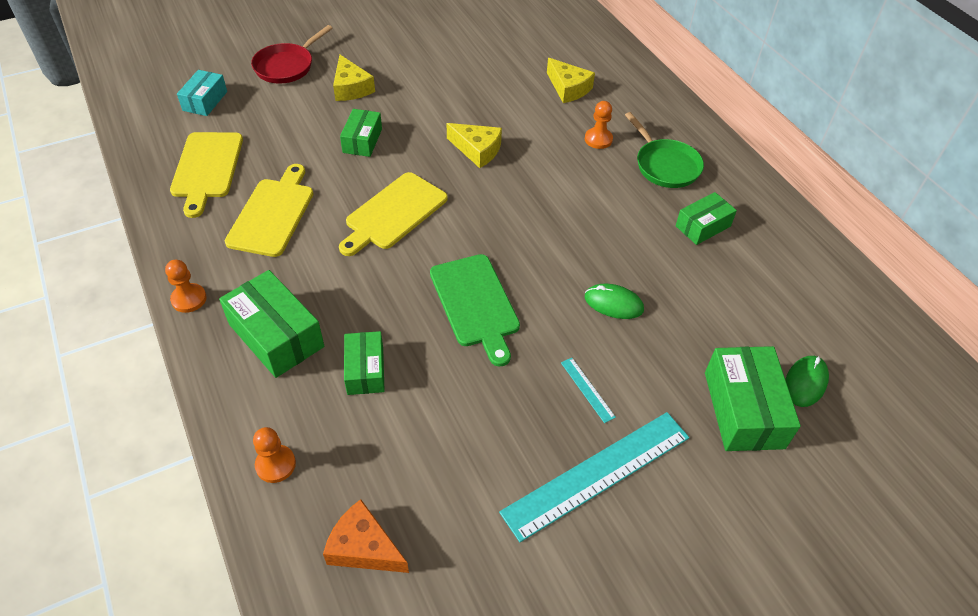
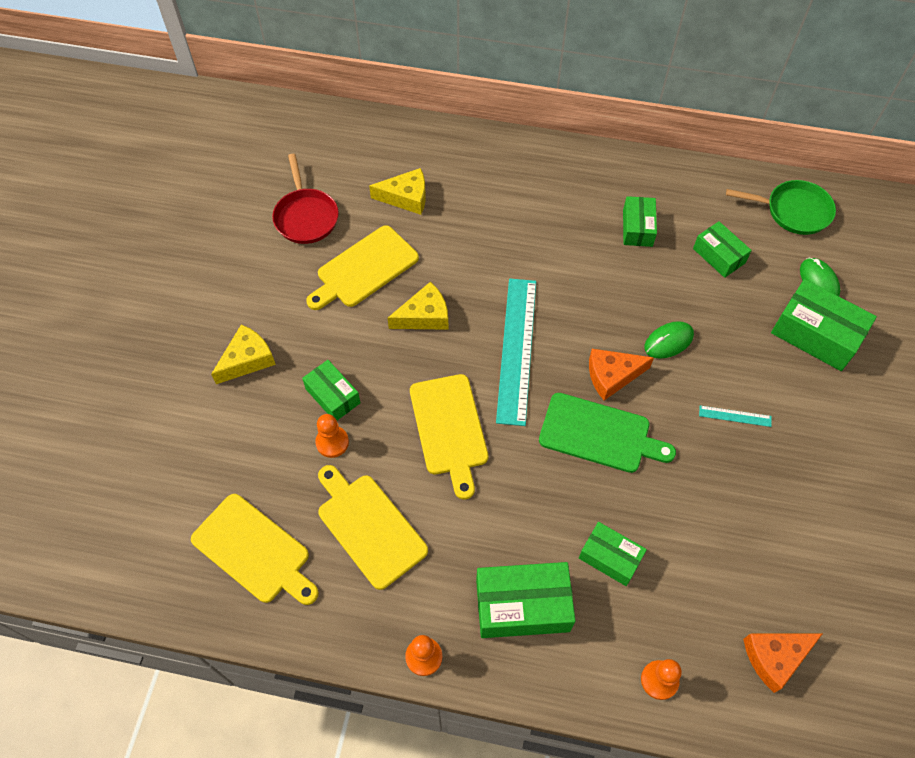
camera: 50 degrees left, 10 degrees up
turquoise box [177,70,227,116] -> none
red pan [251,25,333,84] -> red pan moved to [272,154,339,244]
yellow cheese [333,55,375,101] -> yellow cheese turned 60 degrees counterclockwise [211,325,276,384]
turquoise ruler [499,412,689,542] -> turquoise ruler moved to [496,279,536,426]
orange pawn [585,101,613,149] -> orange pawn moved to [315,414,349,458]
green pan [625,112,704,188] -> green pan moved to [726,180,836,235]
none -> yellow cutting board [306,225,419,310]
none -> orange cheese [589,349,654,400]
none -> green box [693,221,752,278]

